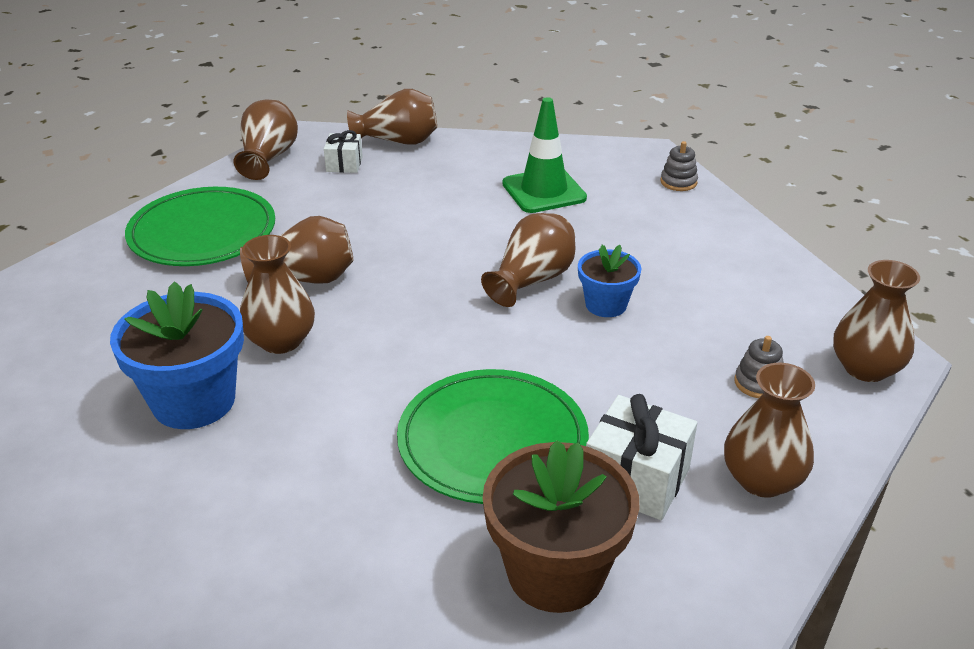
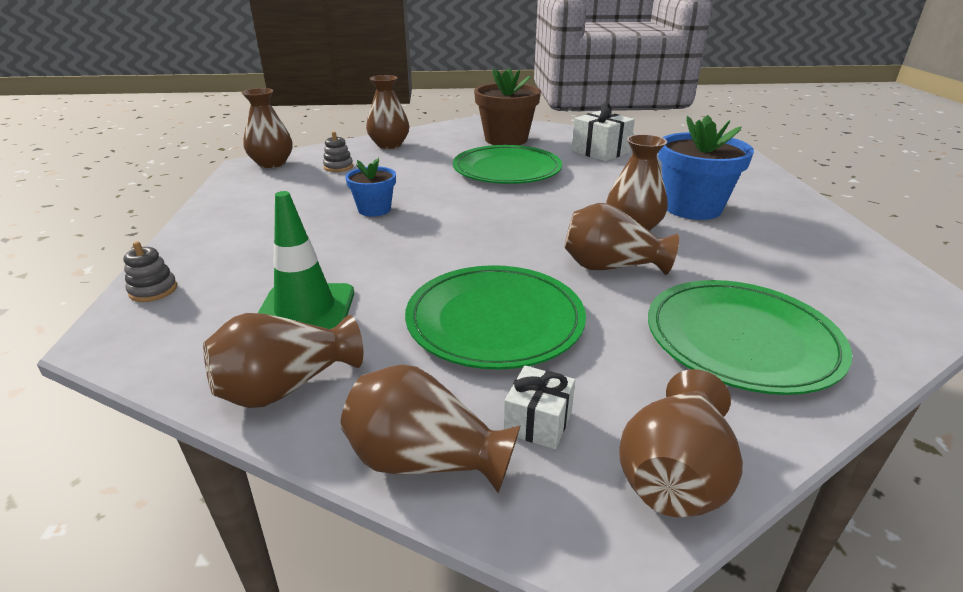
camera: 160 degrees left, 5 degrees down
brown vase [481,213,576,307] -> brown vase moved to [203,313,363,408]
white gift [586,394,697,520] -> white gift moved to [572,103,635,162]
none -> green plate [405,265,586,370]

